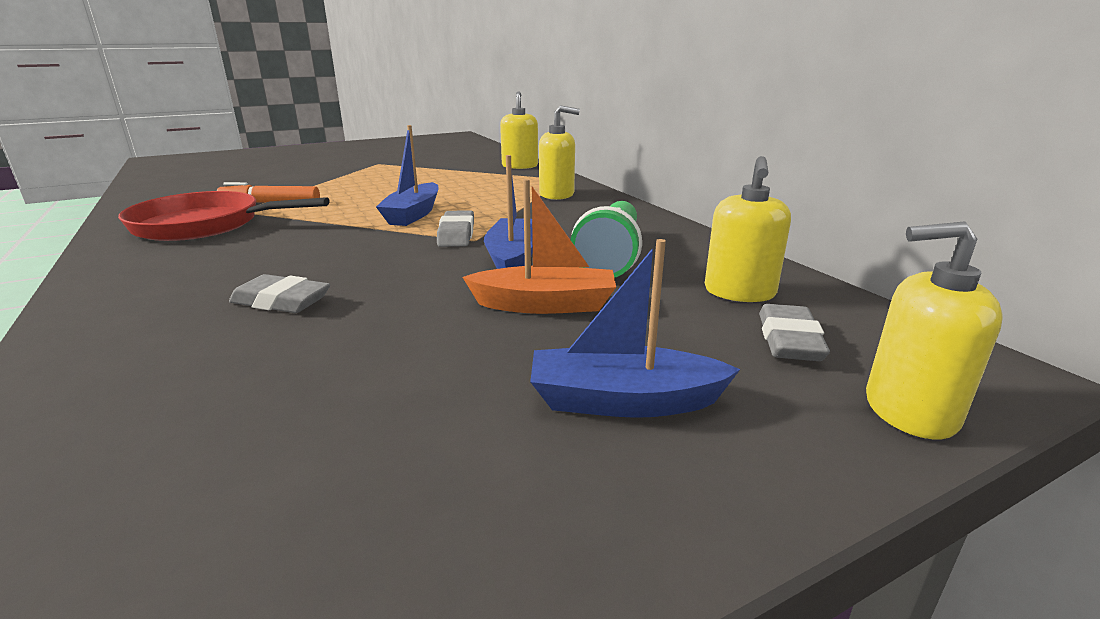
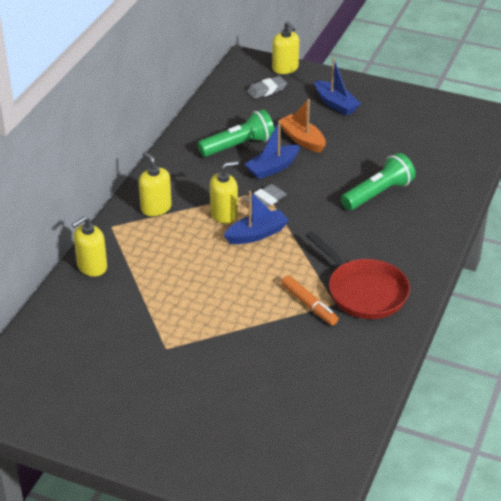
camera: 130 degrees left, 15 degrees up
grey eraser [229,274,330,313] -> green flashlight [341,153,416,210]
yellow soap dispenser [705,156,791,302] -> yellow soap dispenser moved to [210,161,239,224]

